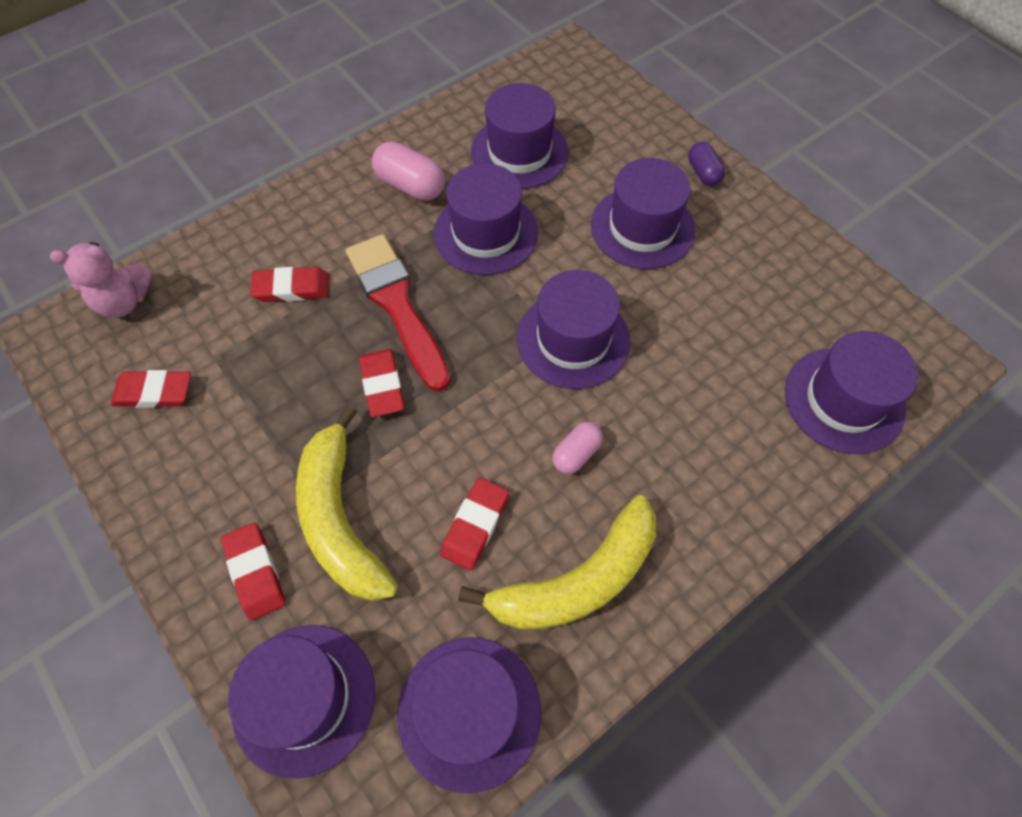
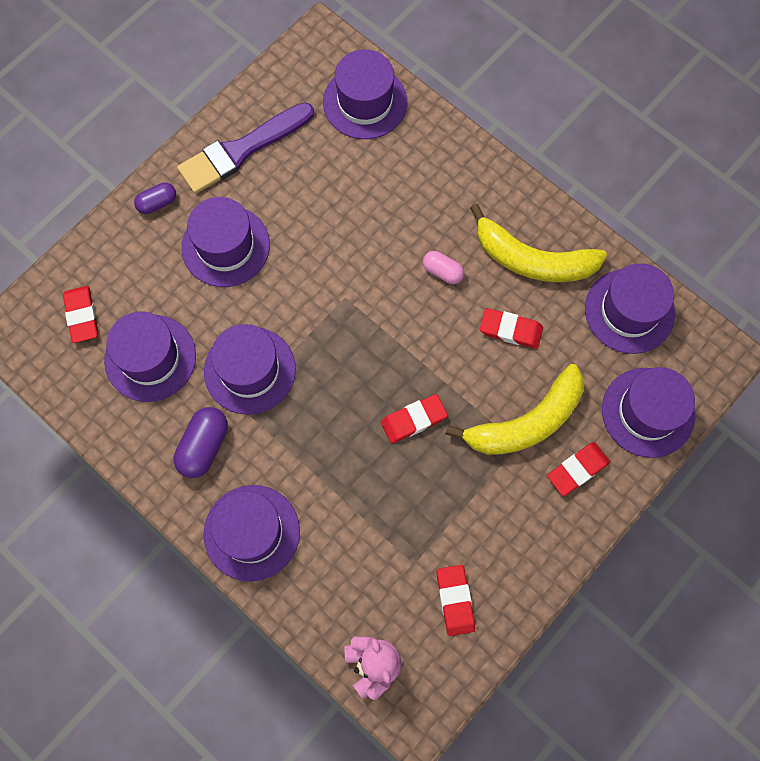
camera: 100 degrees left, 10 degrees up
red eraser [250,267,329,302] -> red eraser moved to [63,286,98,343]
red brush [346,234,451,392] -> none
pink capsule [372,142,445,201] -> purple capsule [174,407,228,478]
yellow banana [458,495,656,630] -> yellow banana turned 150 degrees clockwise [470,203,607,282]
purple hat [517,270,630,389] -> purple hat moved to [203,485,300,581]
none -> purple brush [177,102,314,194]

